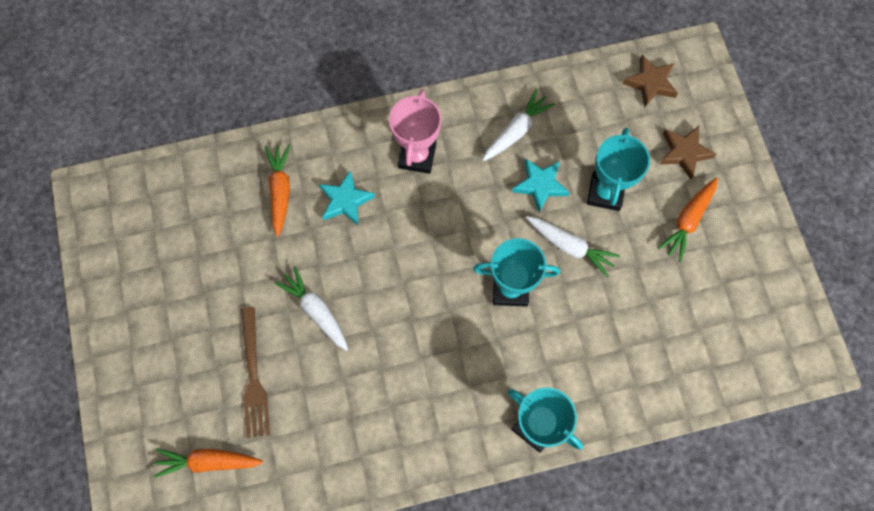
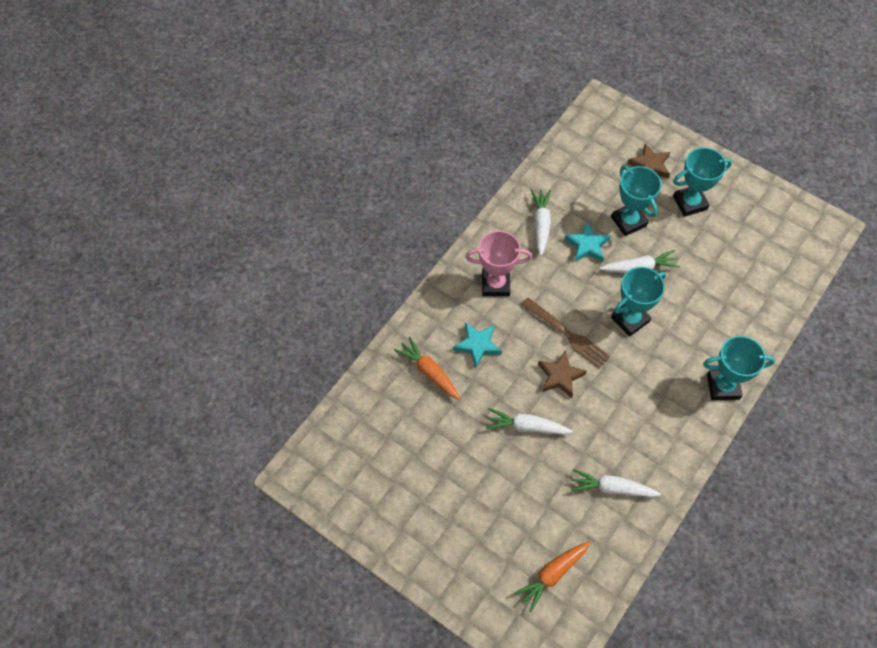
camera: 40 degrees left, 10 degrees down
brown fork [241,307,270,438] -> brown fork moved to [521,297,610,369]
pink trophy [389,89,441,174] -> pink trophy turned 60 degrees counterclockwise [465,231,532,296]
brown star [623,55,678,108] -> brown star moved to [538,350,587,398]
orange carrot [658,178,718,262] -> turquoise trophy [673,147,732,217]
none -> white carrot [571,469,661,497]

